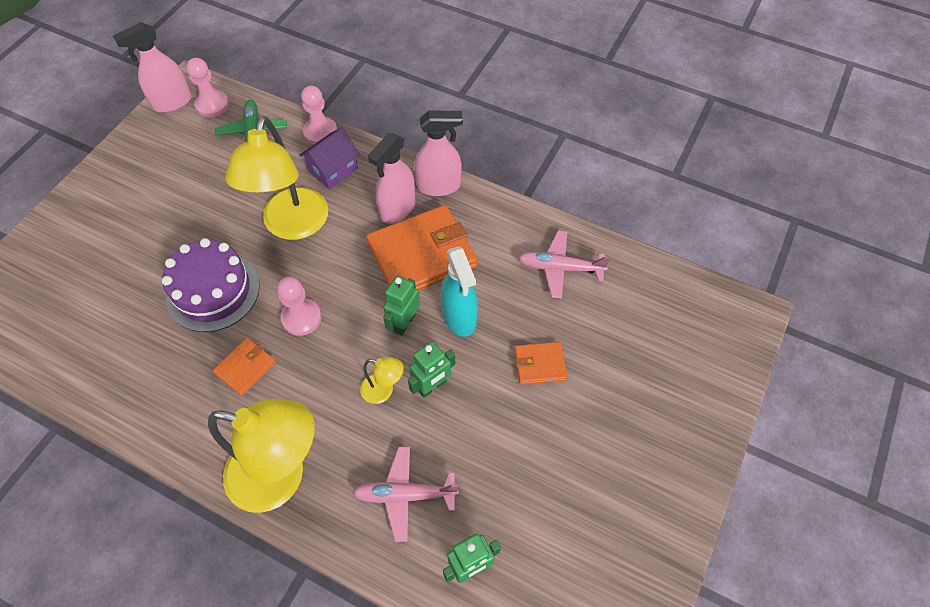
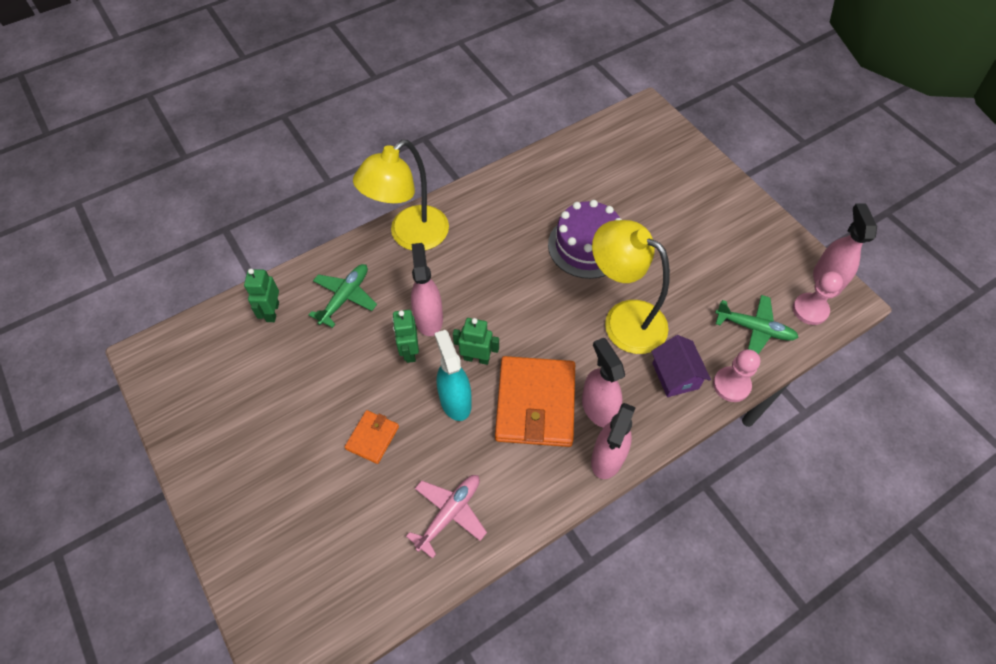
camera: 120 degrees right, 0 degrees up
orange wallet [213,338,276,396] -> none
pink pawn [277,277,322,336] -> none
pink plane [353,447,459,542] -> green plane [309,264,377,328]
yellow lamp [360,357,404,404] -> pink spray bottle [411,243,443,336]
green robot [383,276,420,336] -> green robot turned 45 degrees counterclockwise [453,318,499,365]
turquoise spray bottle [441,246,478,337] -> turquoise spray bottle turned 60 degrees clockwise [435,330,472,421]

